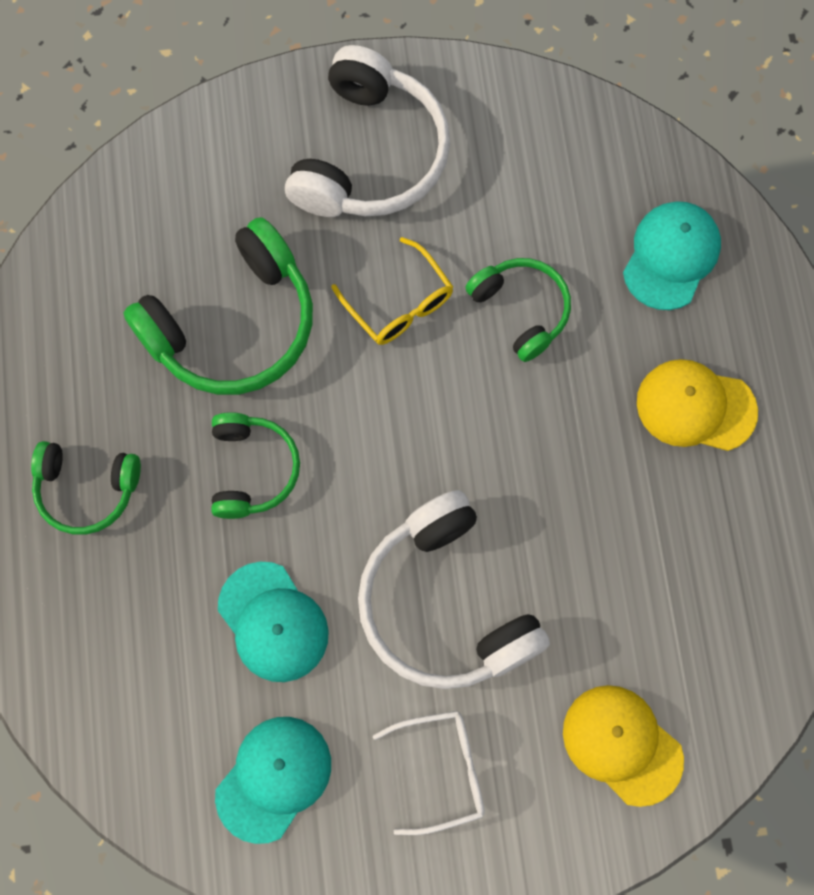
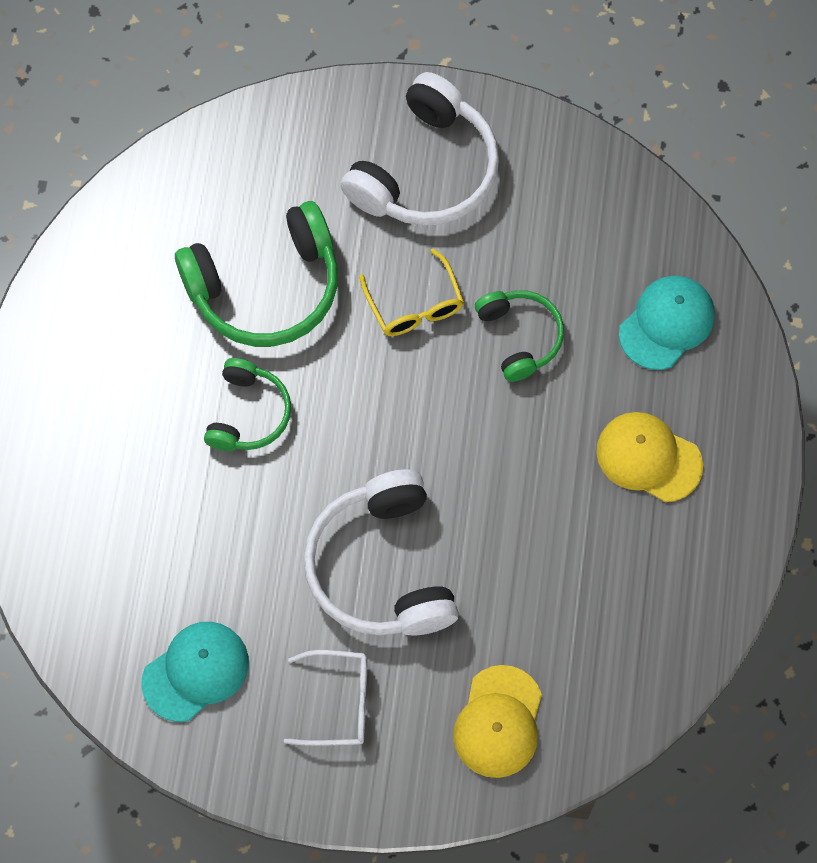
camera: 15 degrees right, 5 degrees down
green headphones [31,441,141,535] -> none
turquoise cap [218,562,329,682] -> none
yellow cap [563,685,684,807] -> yellow cap turned 135 degrees counterclockwise [453,665,542,778]

